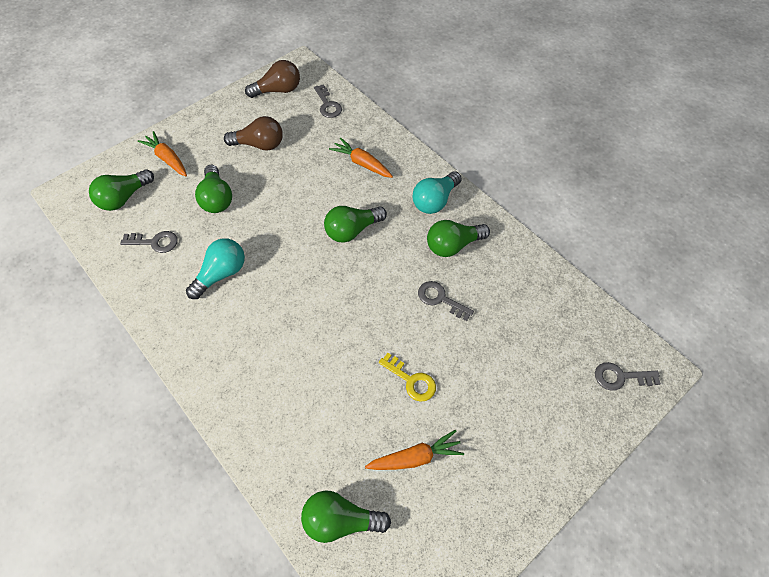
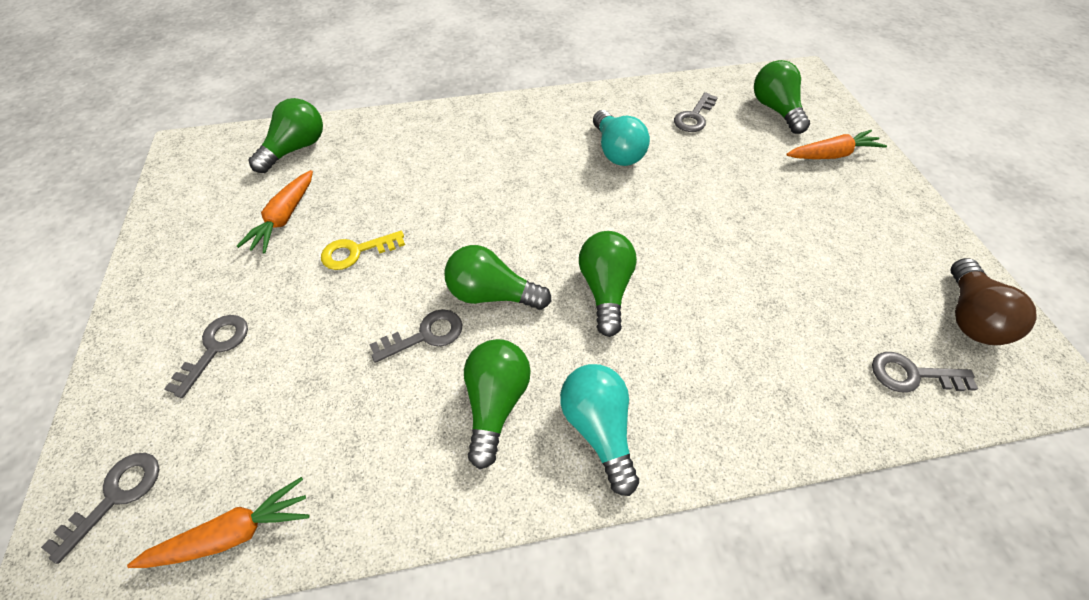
camera: 120 degrees right, 5 degrees down
green light bulb [195,165,232,213] -> green light bulb moved to [444,245,551,310]
brown light bulb [224,116,283,151] -> none
orange carrot [329,138,393,178] -> orange carrot moved to [127,477,310,568]
none -> grey key [164,315,248,398]

